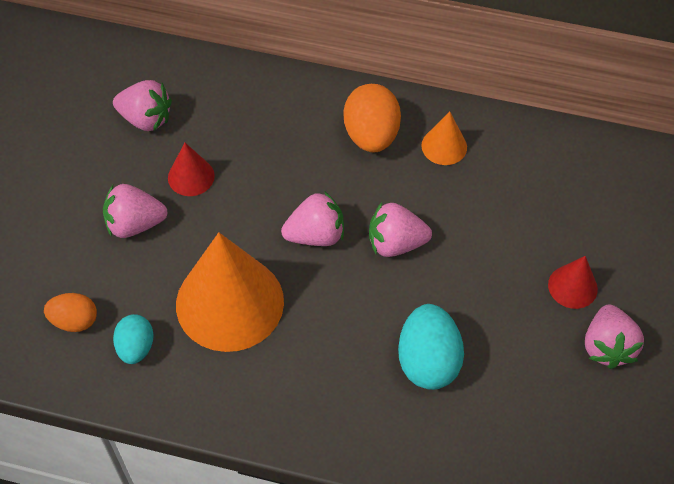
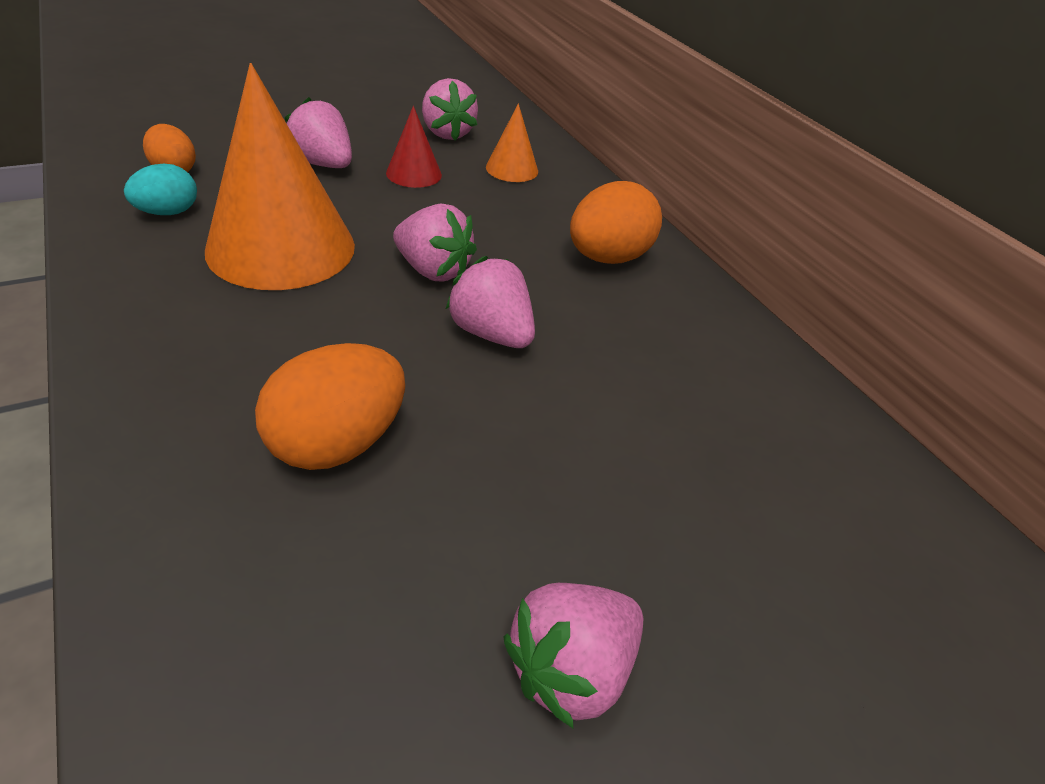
camera: 45 degrees right, 15 degrees down
turquoise egg [398,304,464,390] -> orange egg [255,343,405,470]
orange cone [421,111,467,165] -> orange cone moved to [486,104,538,182]
red cone [548,256,598,309] -> none

